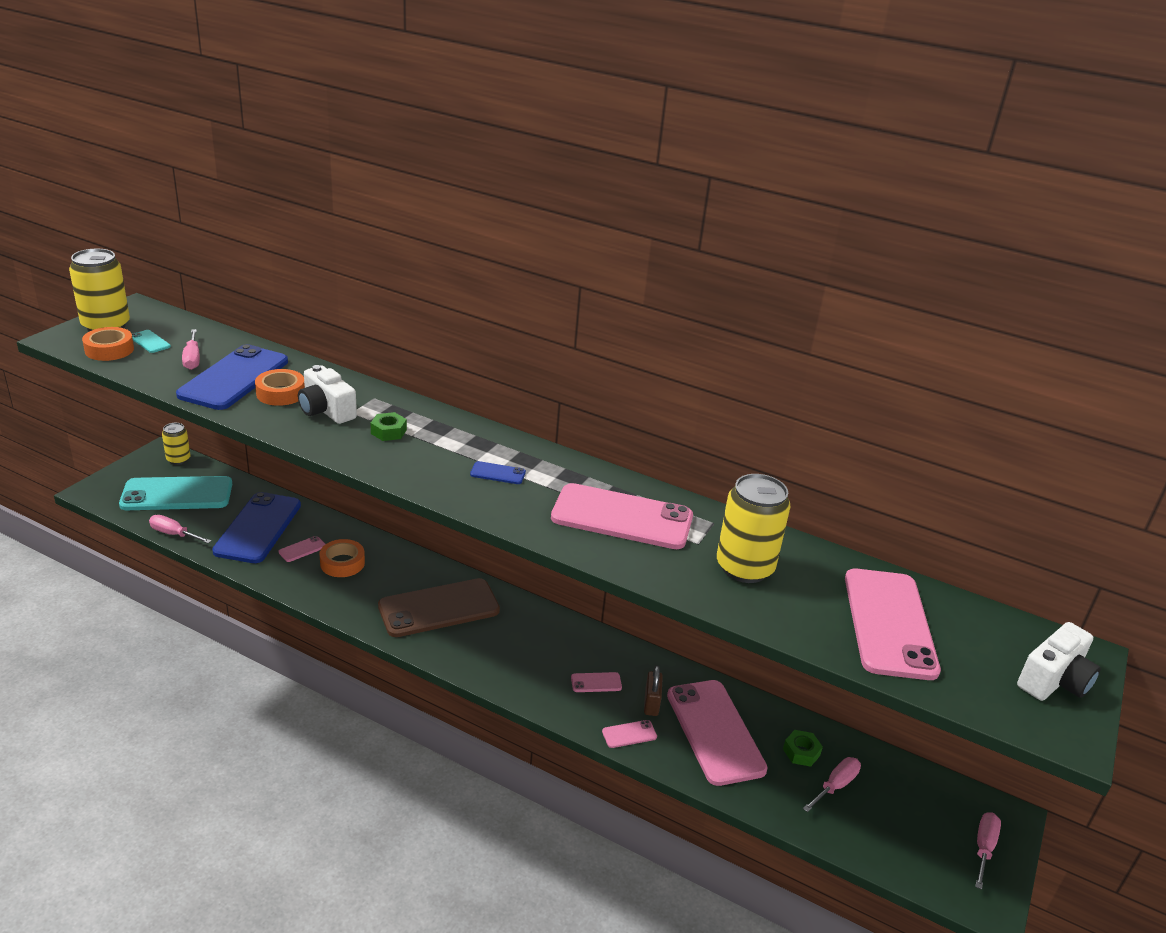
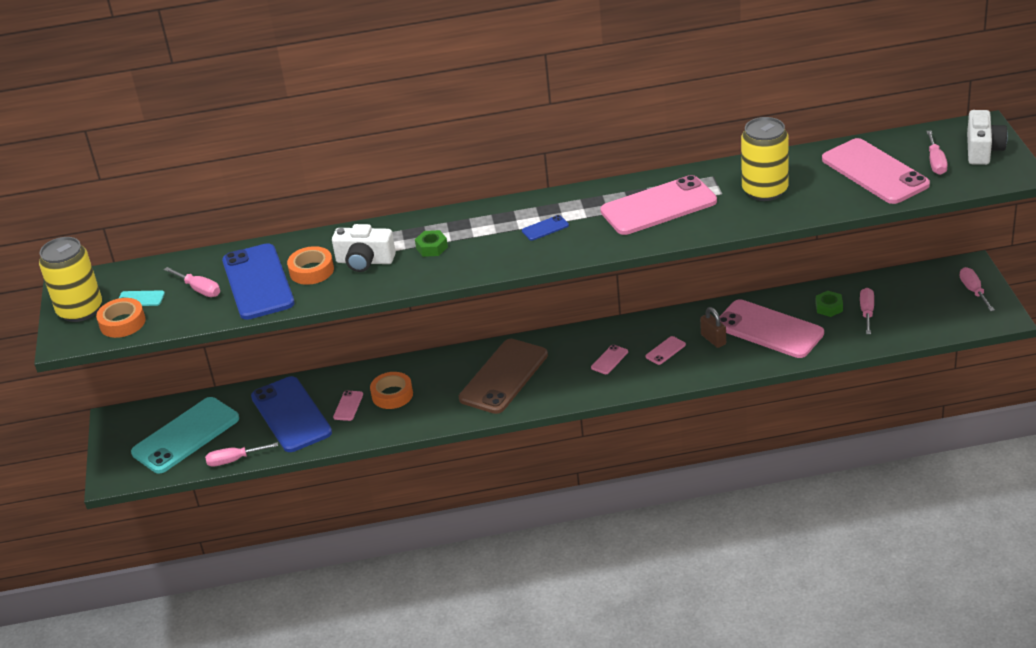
camera: 30 degrees left, 5 degrees up
yellow can [162,423,190,465] -> none
pink phone [602,720,657,748] -> pink phone moved to [591,345,628,374]
none -> pink screwdriver [926,131,948,175]

